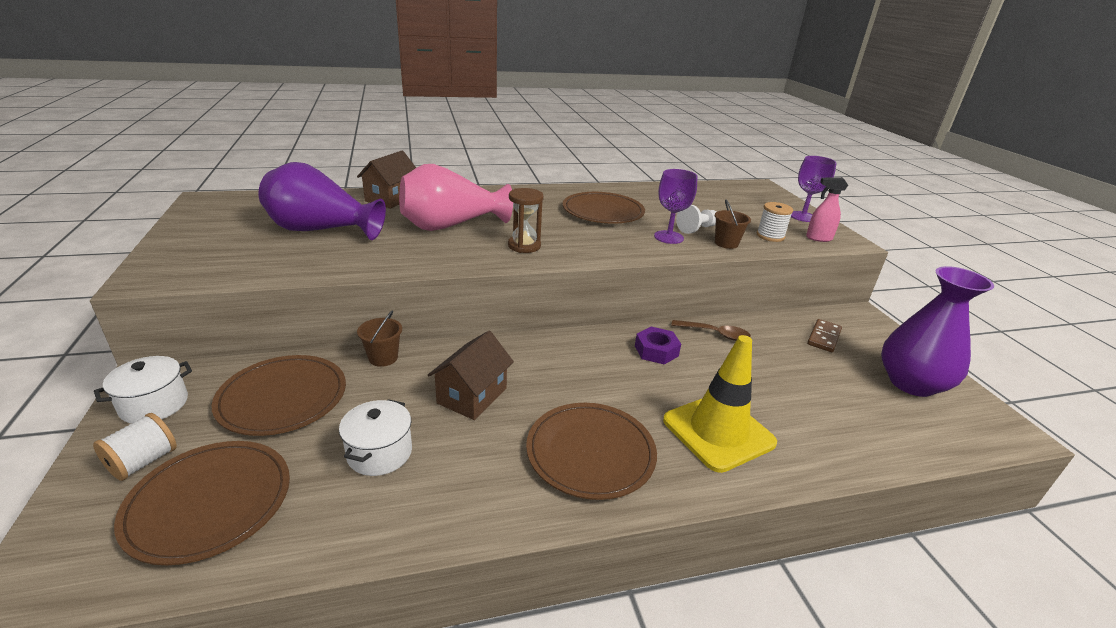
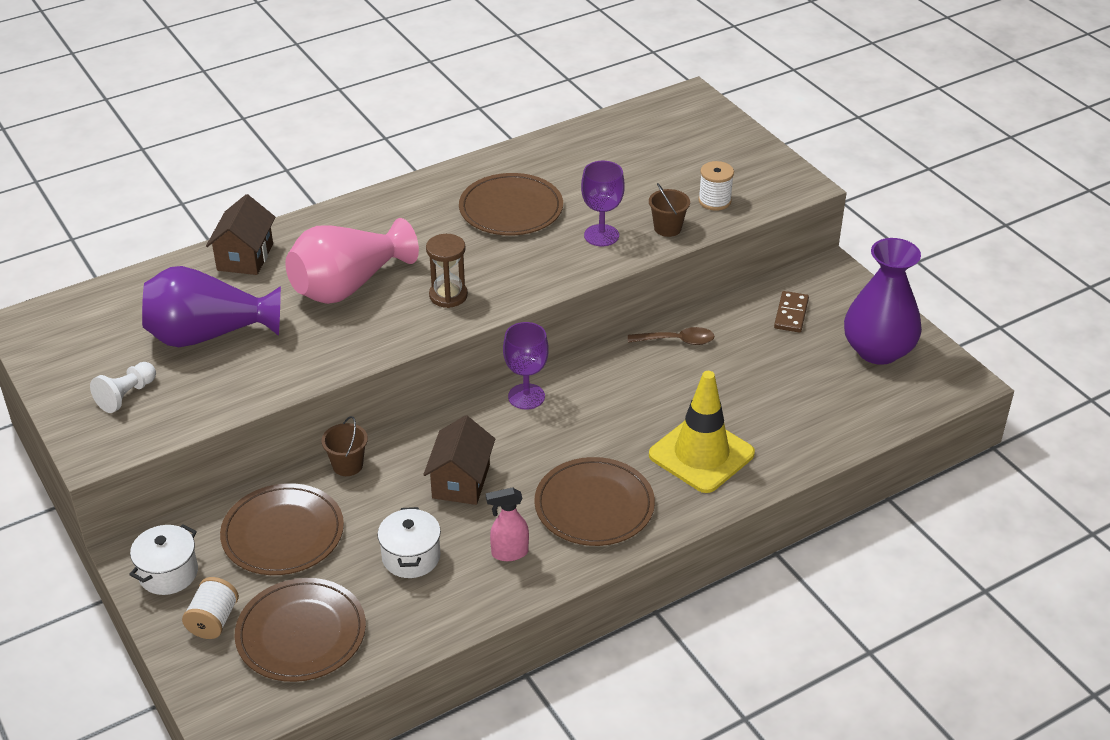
camera: 15 degrees left, 10 degrees up
purple nut [635,327,681,365] -> none
white pawn [676,205,717,234] -> white pawn moved to [90,362,156,413]
purple goblet [791,156,837,222] -> purple goblet moved to [503,322,549,409]
pink spray bottle [806,177,848,242] -> pink spray bottle moved to [486,487,529,561]

